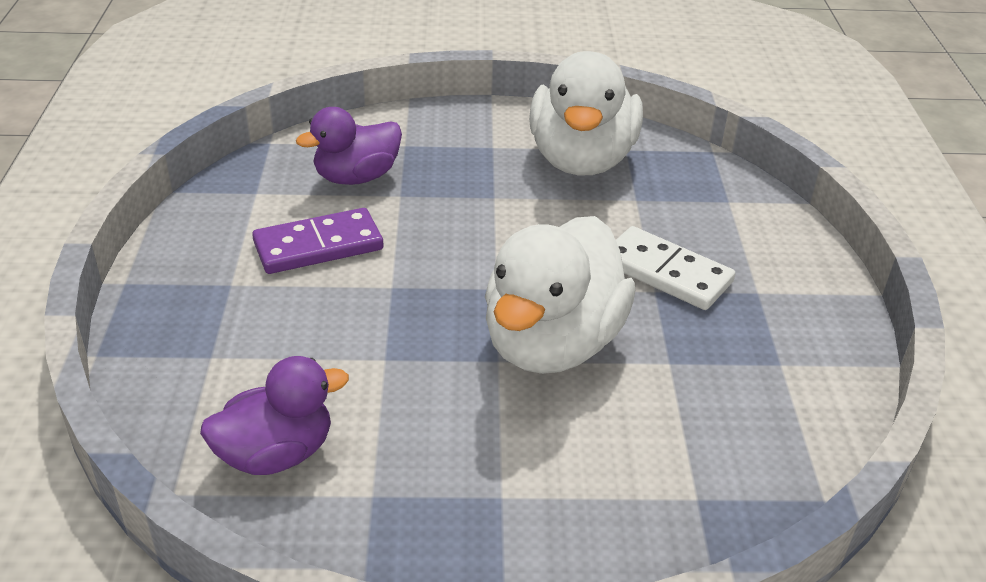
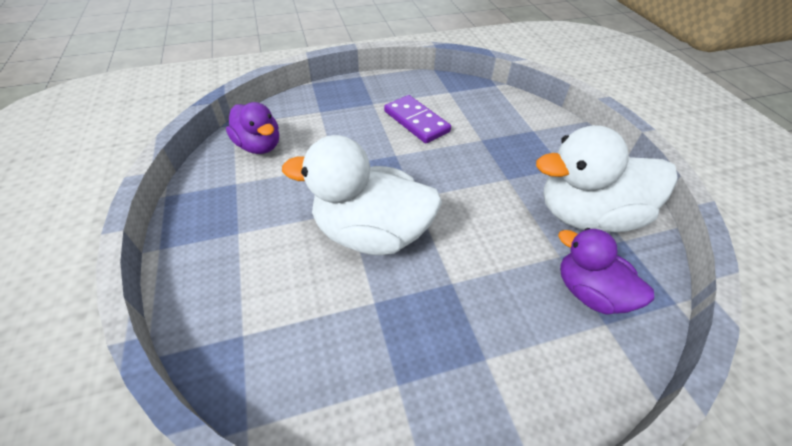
camera: 75 degrees right, 10 degrees up
purple duck [296,107,402,185] -> purple duck moved to [558,228,654,314]
white domino [616,226,735,310] -> none

